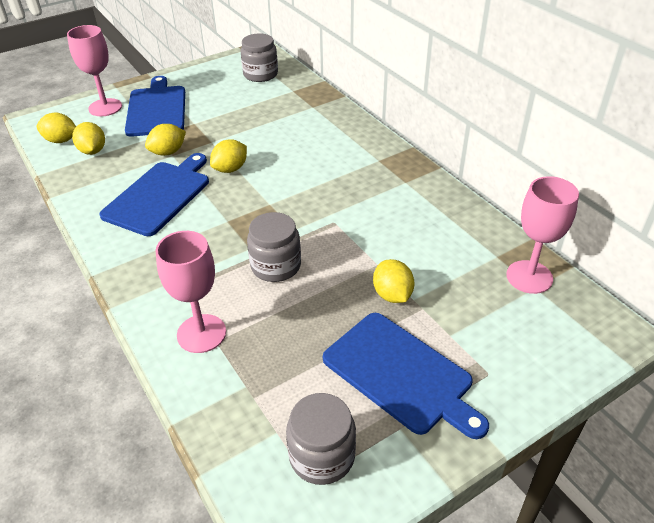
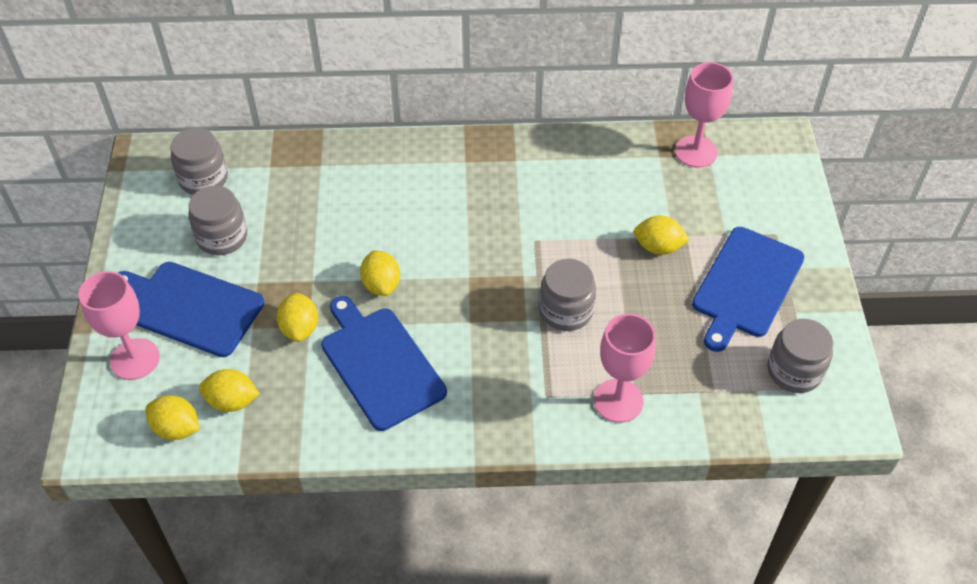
camera: 60 degrees left, 10 degrees up
yellow lemon [36,113,76,143] -> yellow lemon turned 75 degrees clockwise [145,395,200,440]
blue cutting board [323,313,489,439] -> blue cutting board turned 135 degrees clockwise [692,227,804,352]
none -> grey jar [189,186,247,255]

